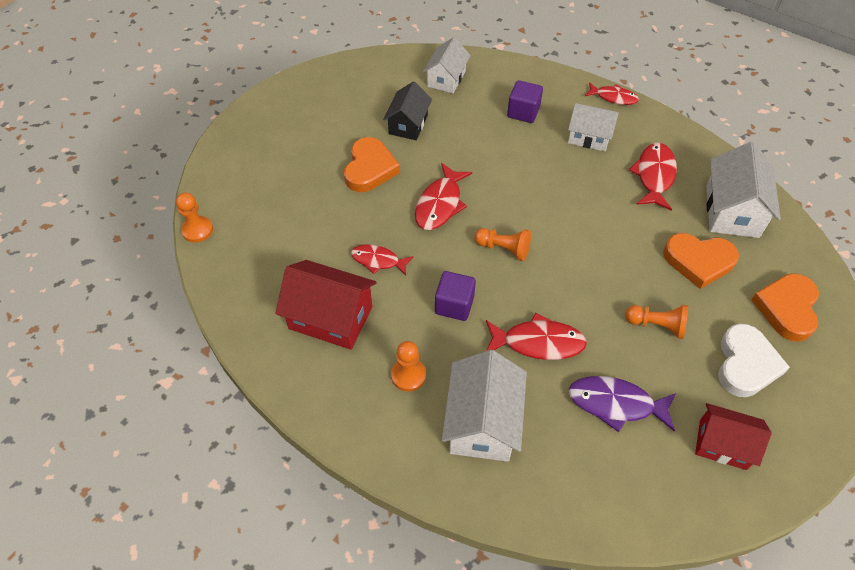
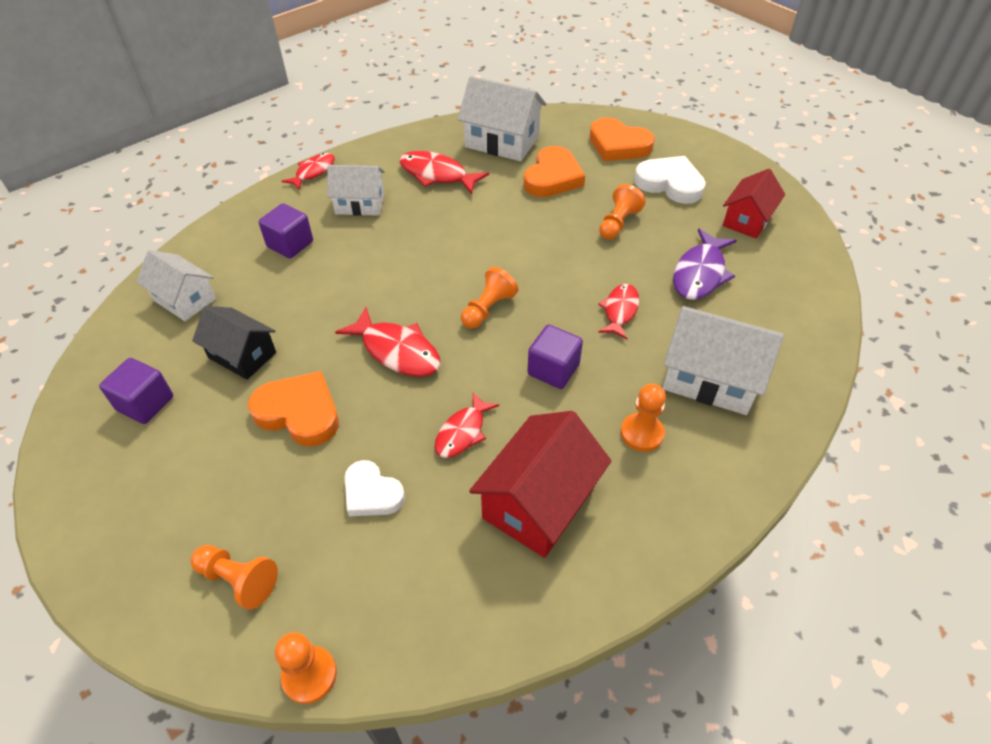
camera: 75 degrees left, 5 degrees down
red fish [486,313,587,360] -> red fish [598,284,639,339], size x0.66
white house [568,103,619,151] -> white house turned 60 degrees clockwise [327,165,385,216]
none -> purple cube [99,358,173,424]
none -> orange pawn [191,545,278,610]
none -> white heart [345,460,405,516]

